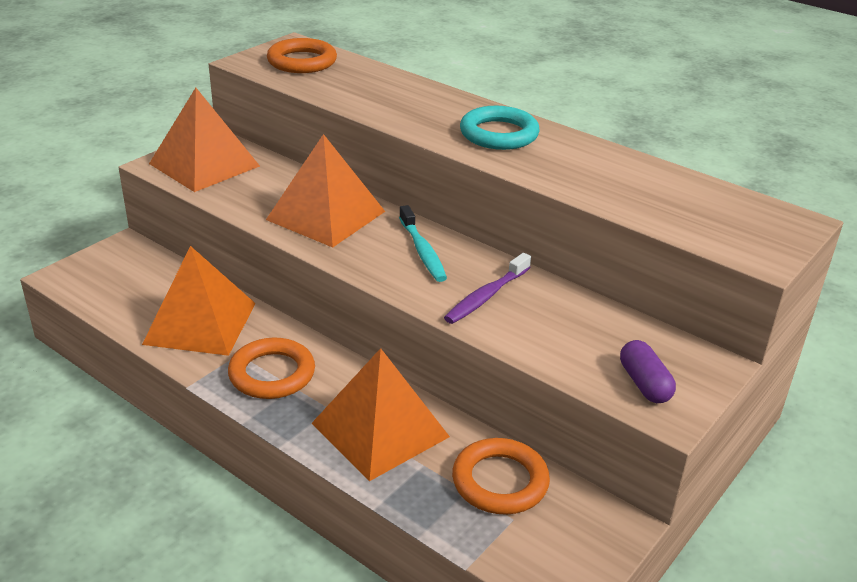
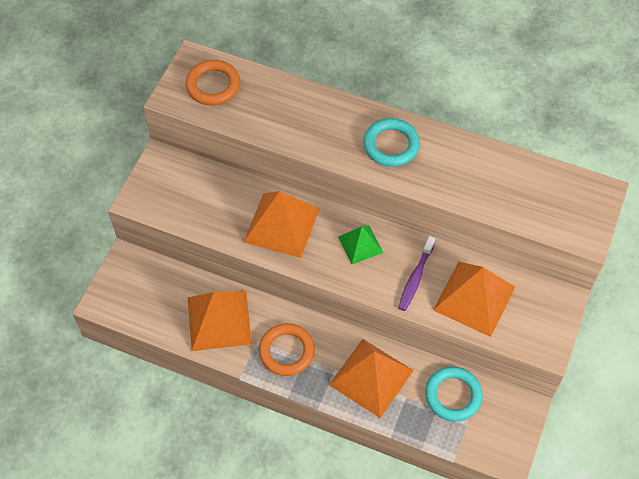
camera: 15 degrees left, 25 degrees up
orange pyramid [149,88,260,192] -> orange pyramid moved to [433,262,515,337]
turquoise toothbrush [399,205,447,282] -> green pyramid [338,225,383,264]
orange ring [452,438,550,515] -> turquoise ring [425,367,483,421]
purple capsule [620,340,676,403] -> none

